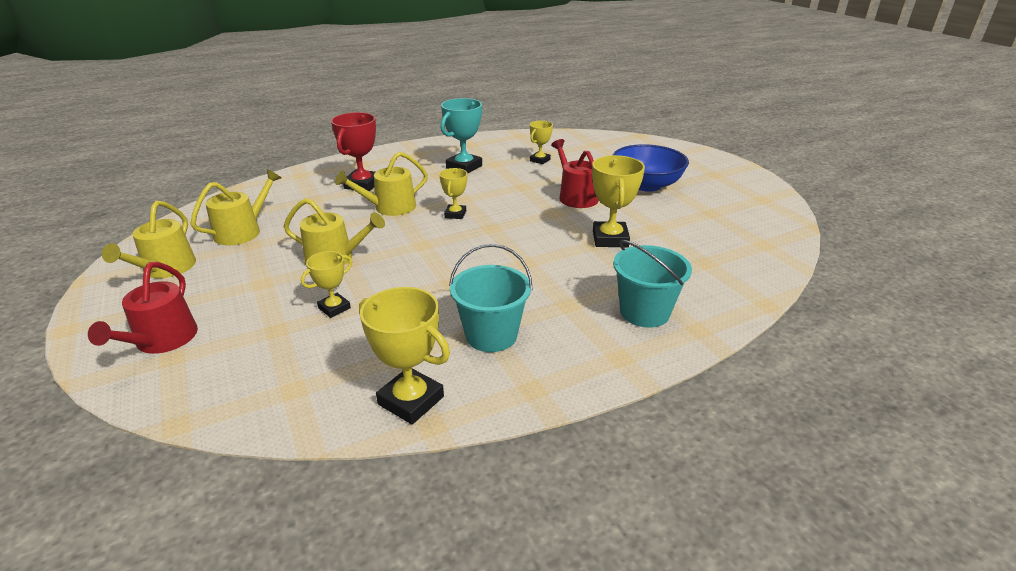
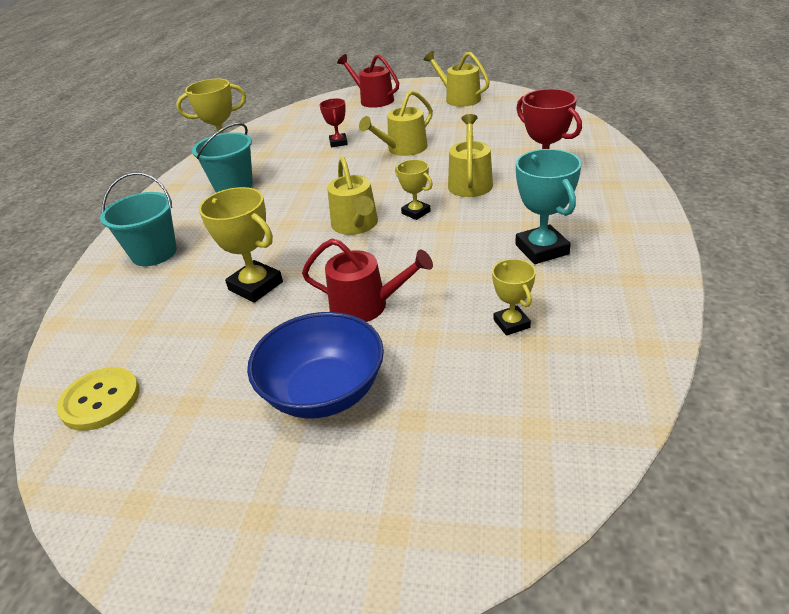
camera: 130 degrees right, 5 degrees up
yellow watering can [190,169,281,245] -> yellow watering can moved to [327,157,378,235]
yellow trophy [301,251,352,318] -> red trophy [320,98,348,147]
none -> yellow button [56,367,140,431]

